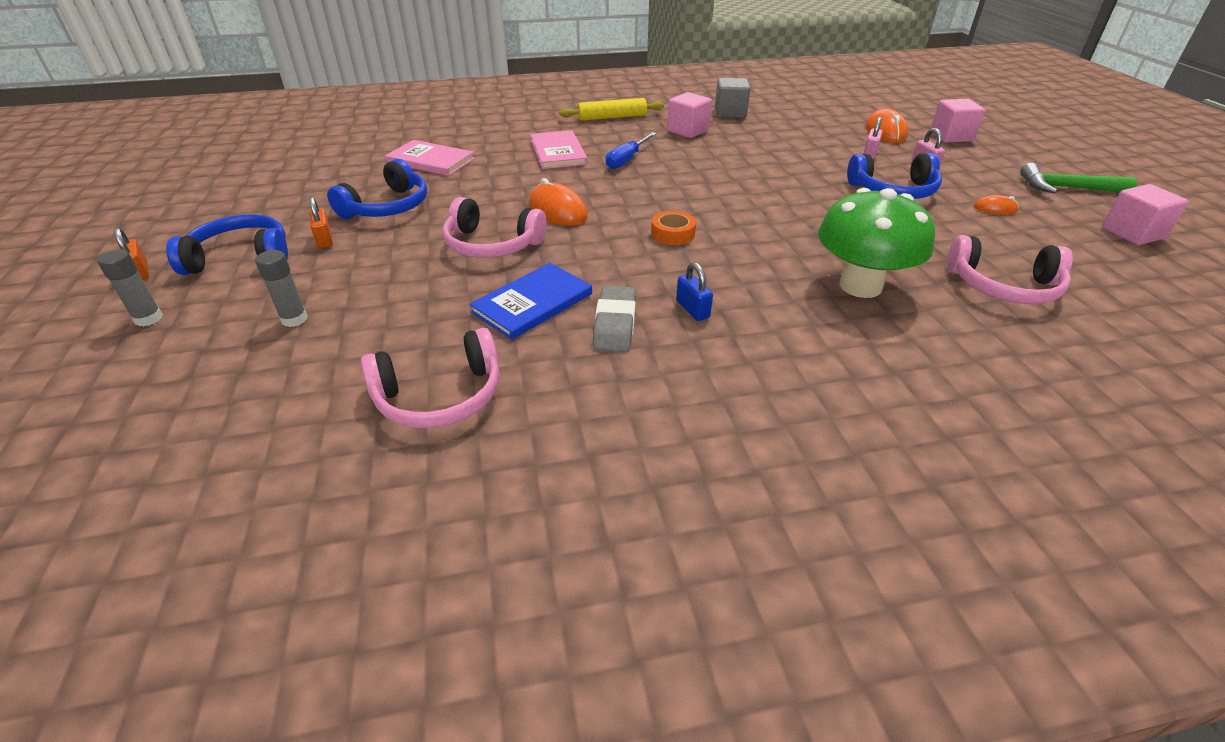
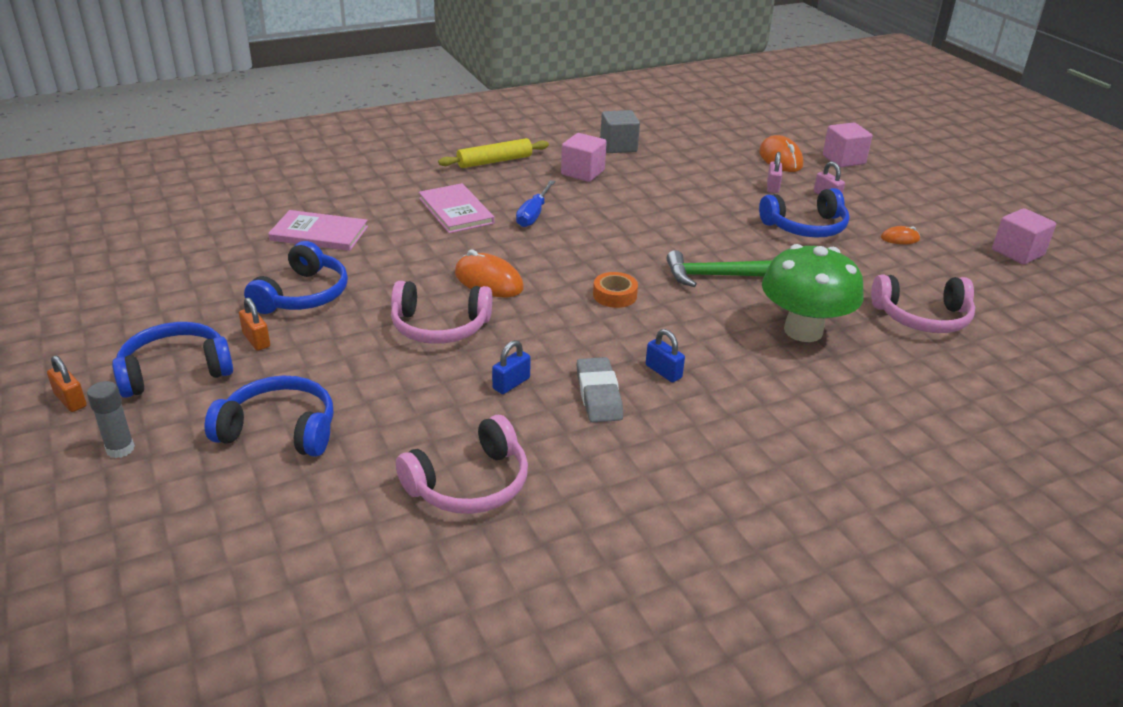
camera: 15 degrees left, 5 degrees down
grey glue stick [255,250,308,327] -> blue headphones [205,376,333,457]
blue book [469,263,592,340] -> blue padlock [492,340,531,394]
green hammer [1020,163,1137,193] -> green hammer moved to [666,250,772,287]

